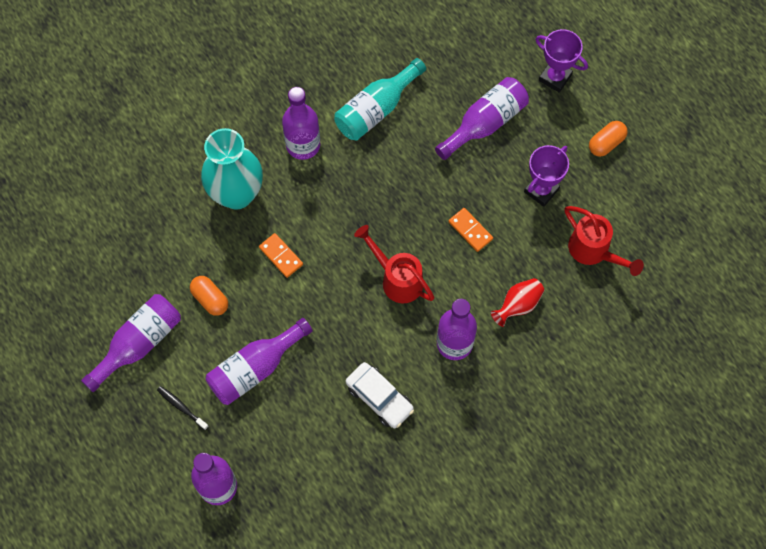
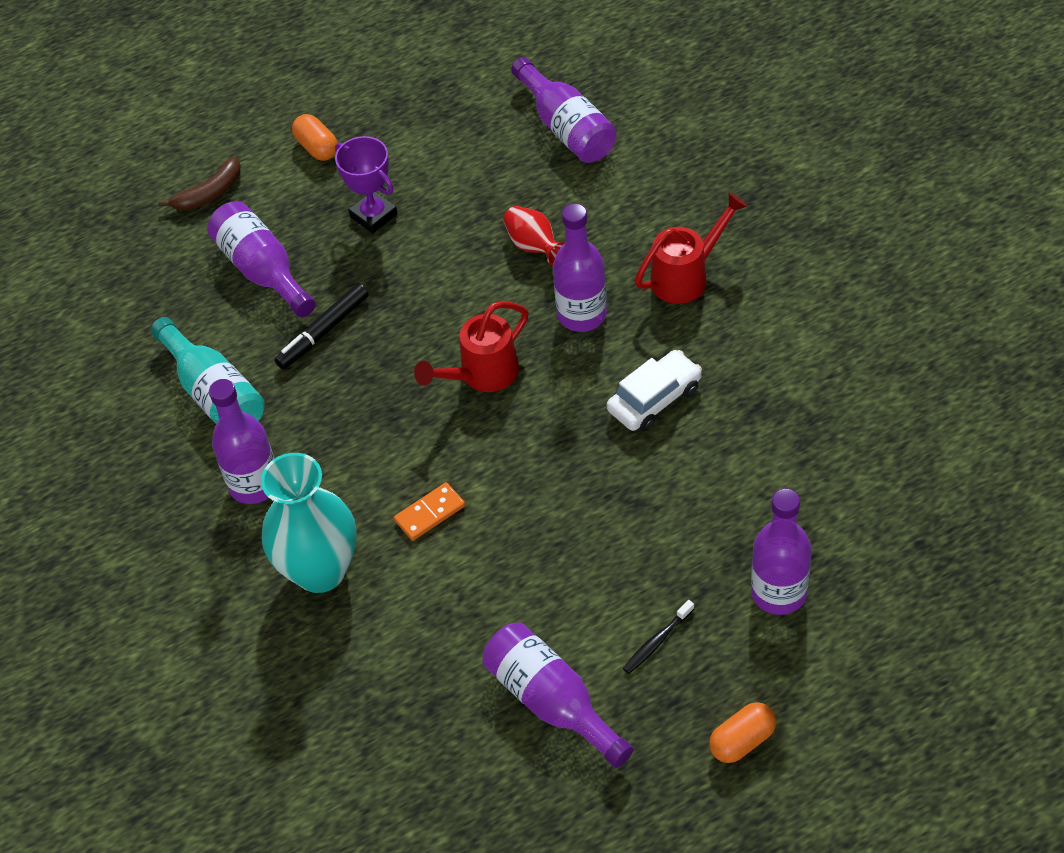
camera: 80 degrees left, 15 degrees down
orange capsule [190,276,228,316] -> orange capsule moved to [709,702,776,763]
purple bottle [205,318,313,405] -> purple bottle moved to [511,57,617,163]
orange domino [448,208,493,252] -> none
purple trophy [535,29,588,93] -> brown banana [158,157,241,211]
red watering can [565,206,644,276] -> red watering can moved to [635,192,748,304]
none -> black marker [274,283,369,369]

